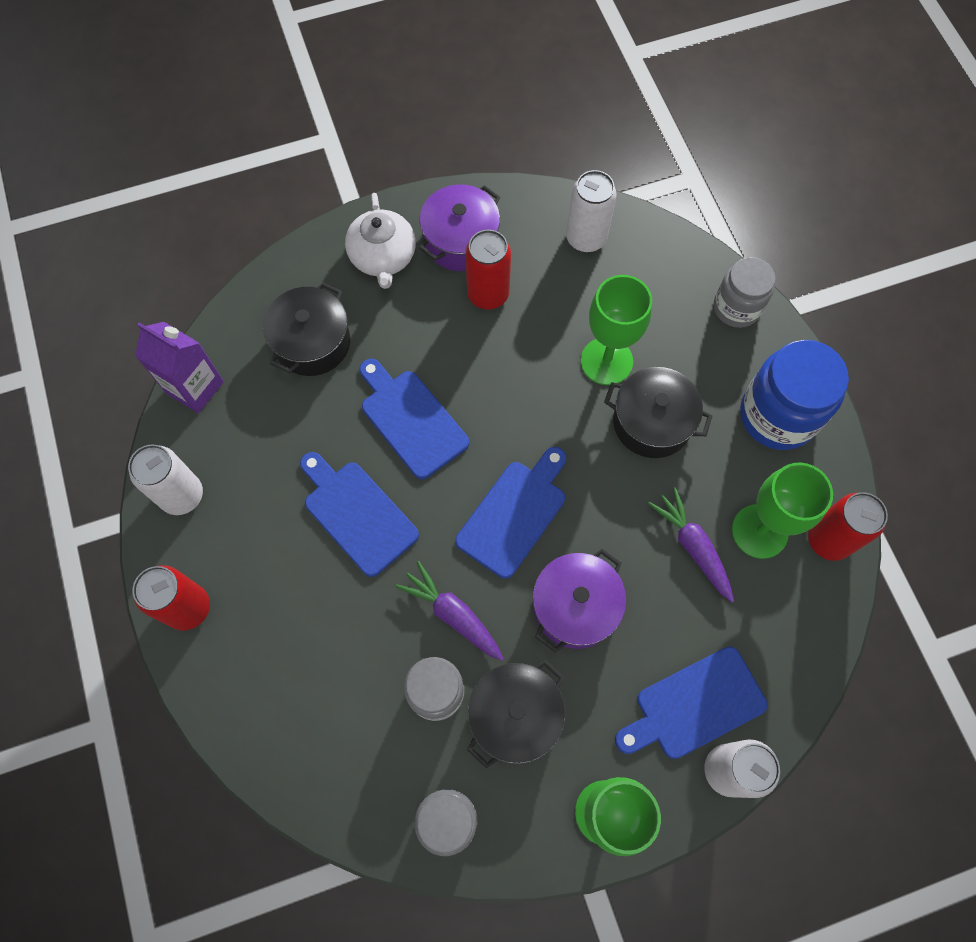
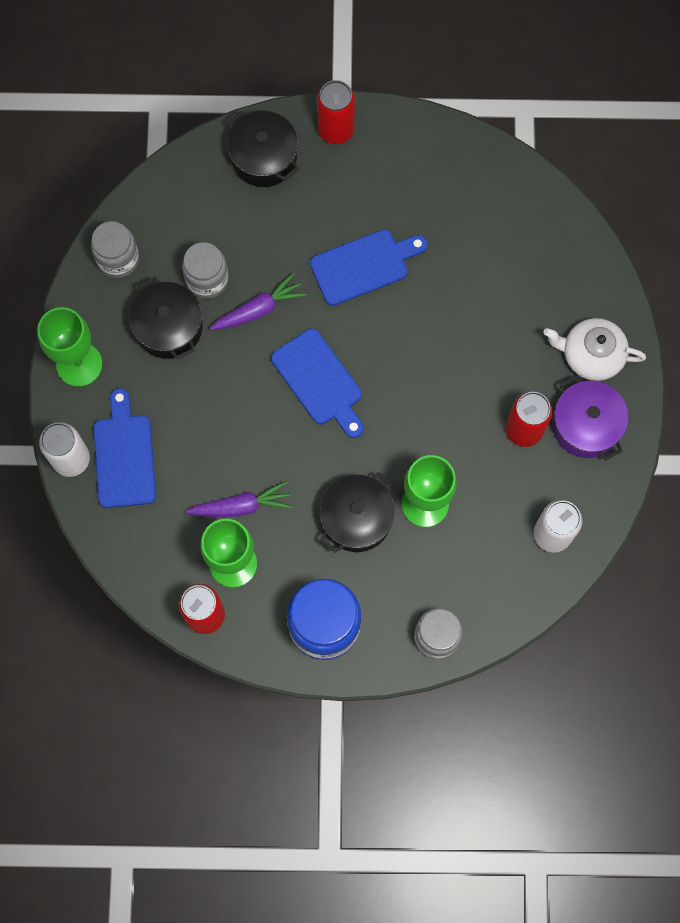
camera: 110 degrees right, 5 degrees up
white can [128,444,203,515] -> none
purple carton [135,322,224,413] -> none
black pot [263,282,350,376] -> black pot moved to [227,111,299,187]
blue cutting board [359,359,469,479] -> none
purple pot [533,549,627,653] -> none

